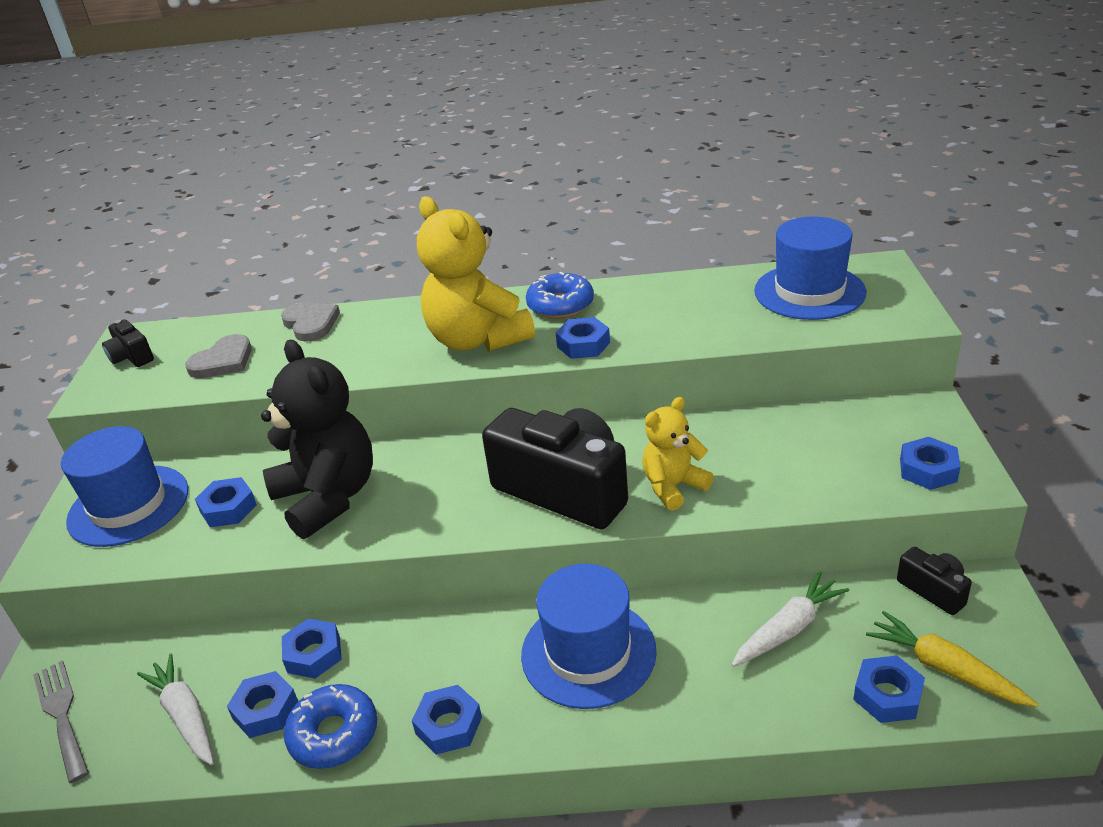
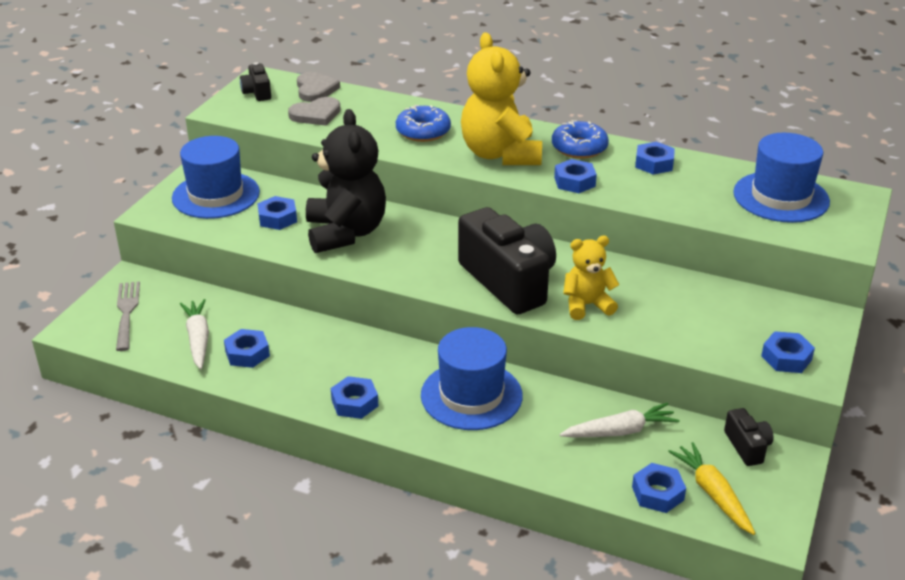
camera: 20 degrees right, 0 degrees up
grey heart [281,303,340,342] -> grey heart moved to [297,72,340,102]
blue nut [282,619,342,679] -> blue nut moved to [635,142,675,175]
blue donut [284,684,377,769] -> blue donut moved to [396,105,451,142]

